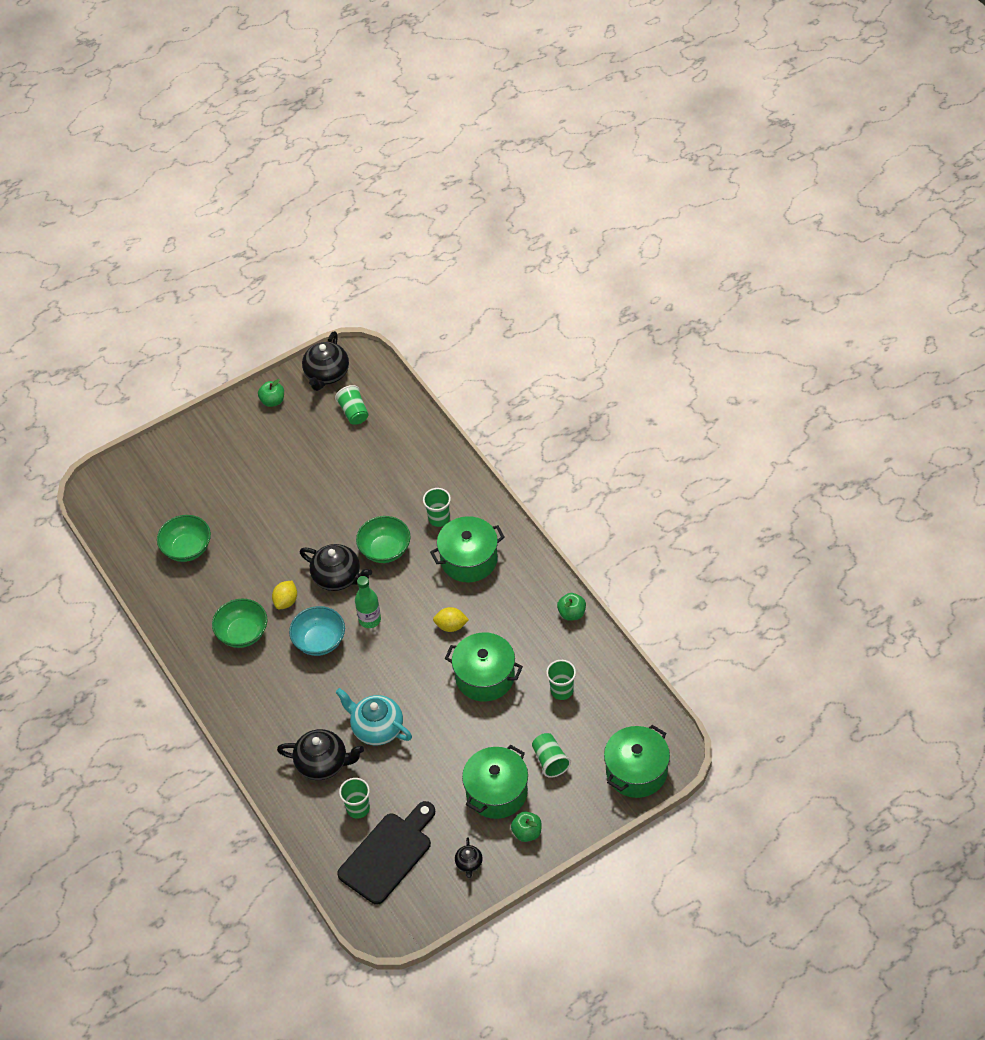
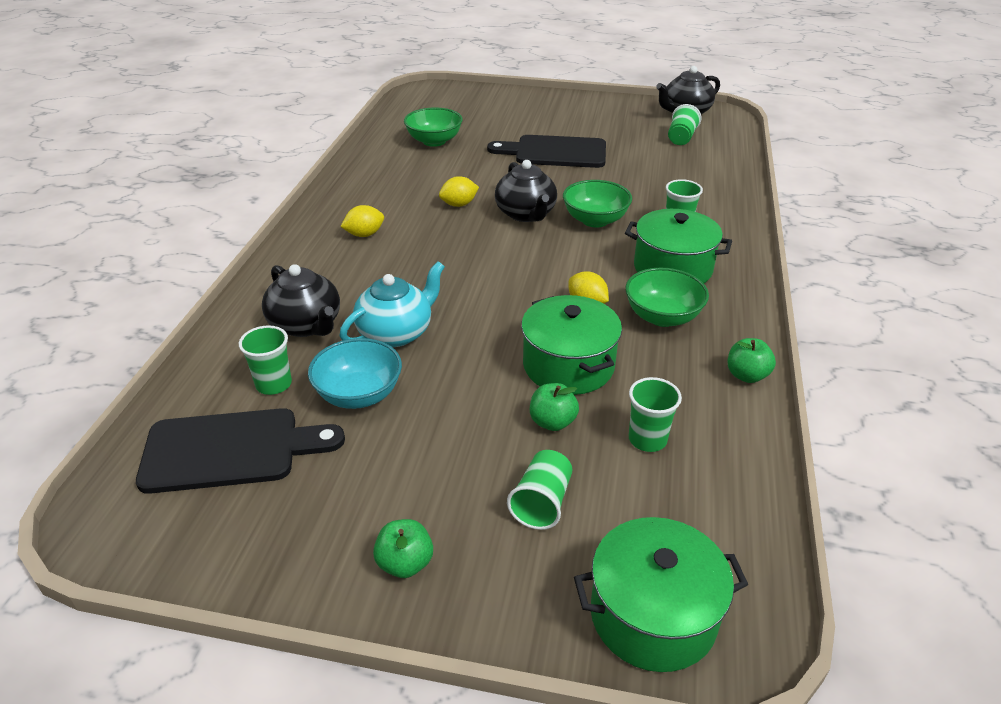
camera: 40 degrees right, 15 degrees down
green bowl [212,599,267,648] -> green bowl moved to [625,268,709,327]
green apple [258,379,284,407] -> green apple moved to [530,383,579,431]
turquoise bowl [289,606,345,656] -> turquoise bowl moved to [308,338,402,409]
turquoise teapot [335,688,412,745] -> turquoise teapot turned 60 degrees clockwise [340,261,445,347]
green bottle [355,576,381,628] -> none
black teapot [455,837,483,878] -> none
green pot [462,745,528,819] -> none
none -> yellow lemon [340,205,384,237]
none -> black cutting board [487,135,606,168]

